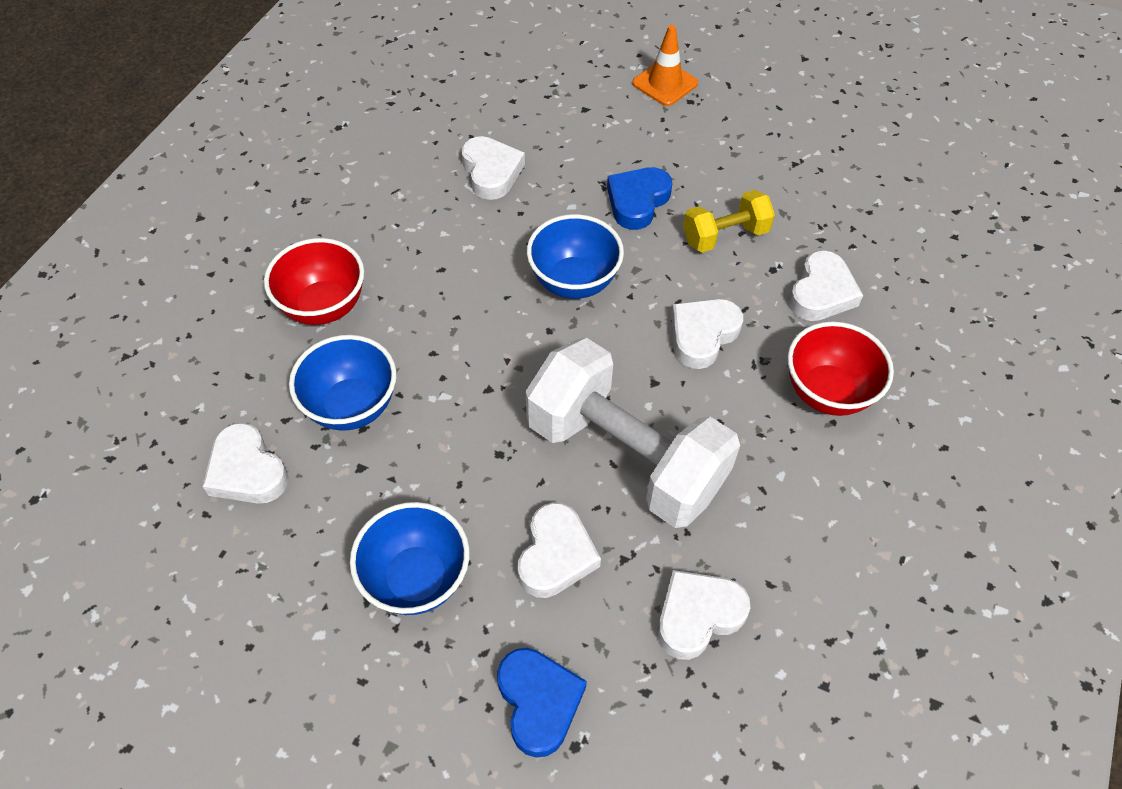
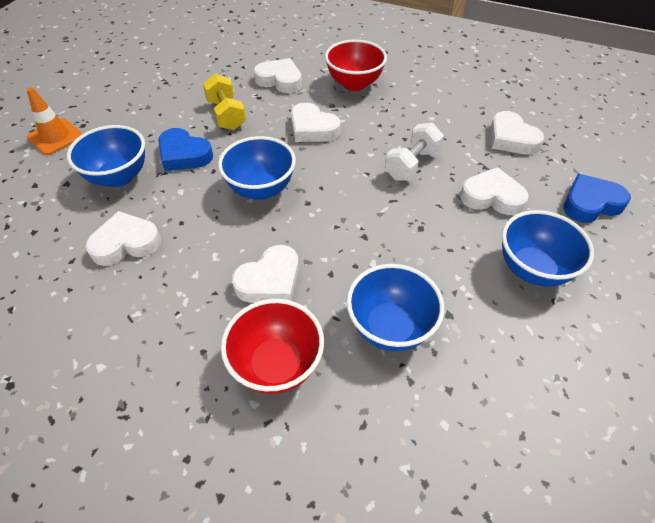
camera: 90 degrees left, 5 degrees down
white heart [203,423,288,504] -> white heart moved to [232,245,299,303]
white dumbbell [525,338,740,528] -> white dumbbell [385,123,444,181], size x0.49
none -> blue bowl [67,125,145,187]

